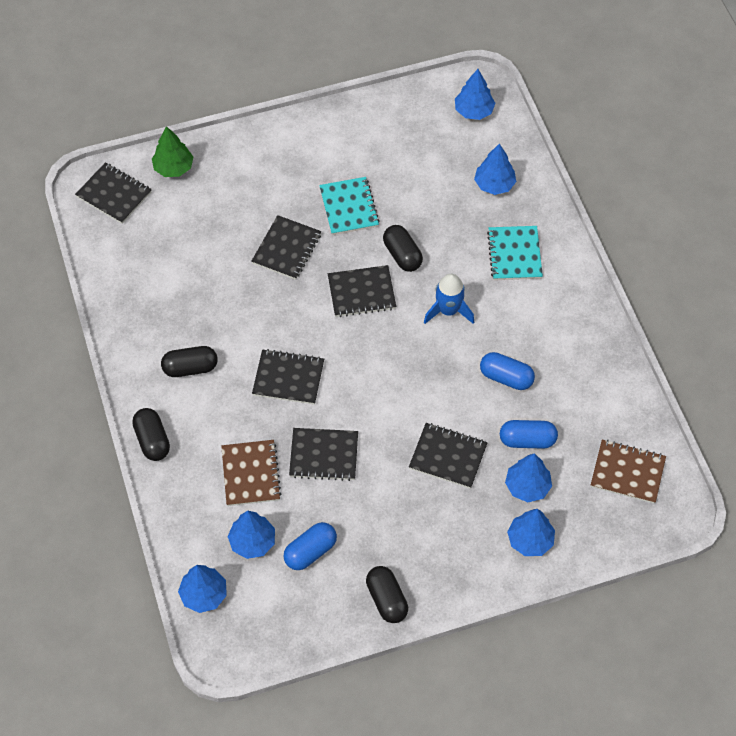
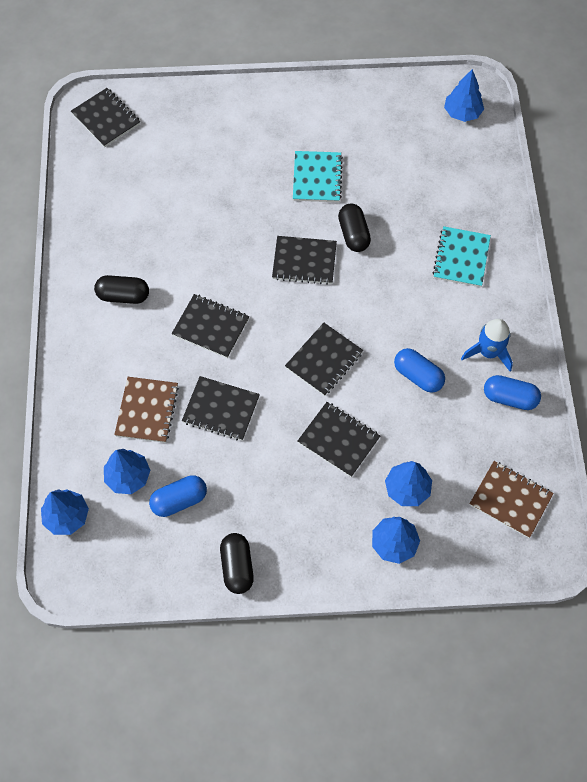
camera: 15 degrees right, 5 degrees up
black capsule [132,408,170,461] -> none
green tree [152,126,193,177] -> none
black notebook [251,215,321,280] -> black notebook moved to [285,323,363,396]
blue rocket [424,274,474,324] -> blue rocket moved to [461,319,513,371]
blue tree [474,143,516,195] -> none
blue capsule [500,420,558,449] -> blue capsule moved to [484,375,541,410]

